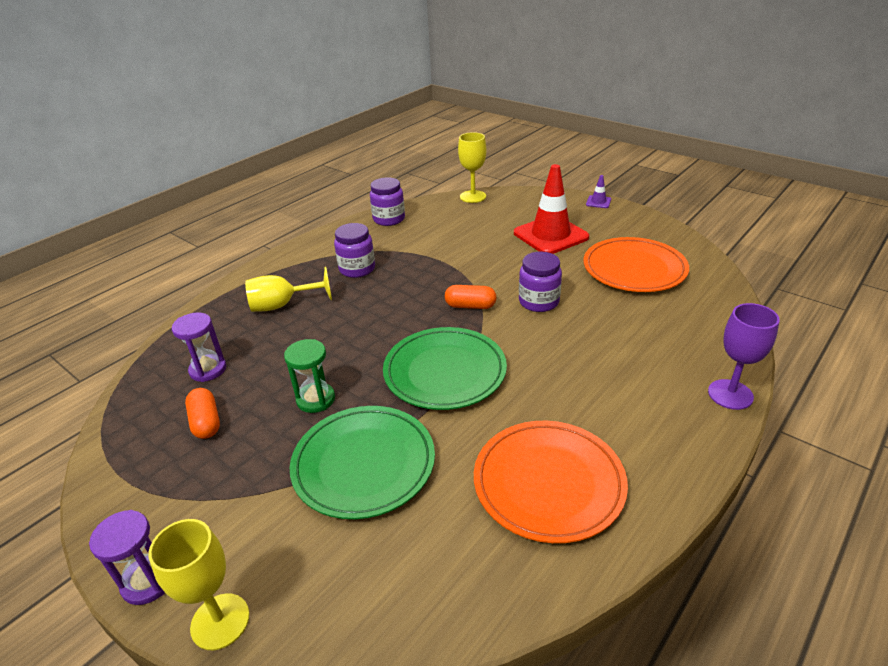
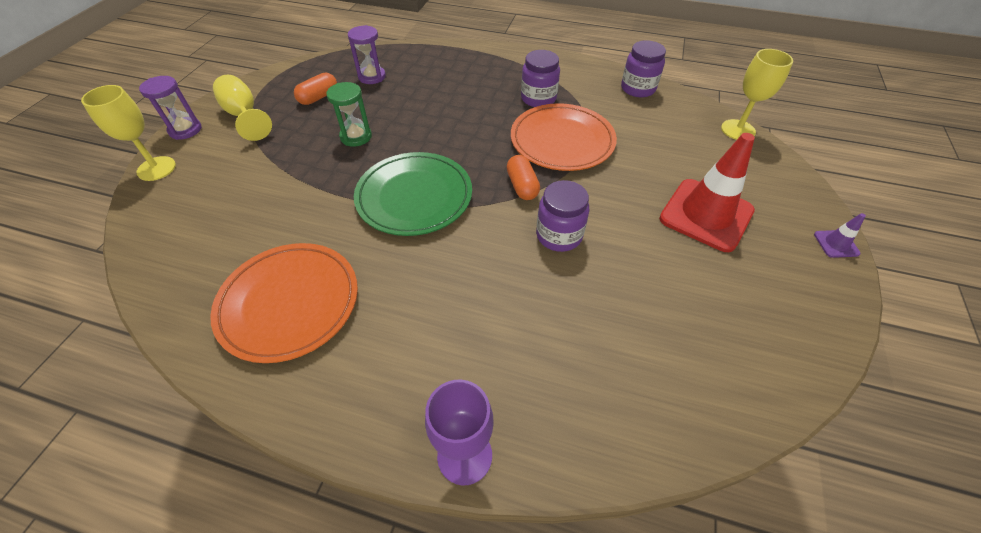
camera: 65 degrees right, 15 degrees up
yellow goblet [245,267,332,312] -> yellow goblet moved to [213,75,272,141]
green plate [290,406,435,519] -> none
orange plate [583,237,689,292] -> orange plate moved to [511,103,617,171]

